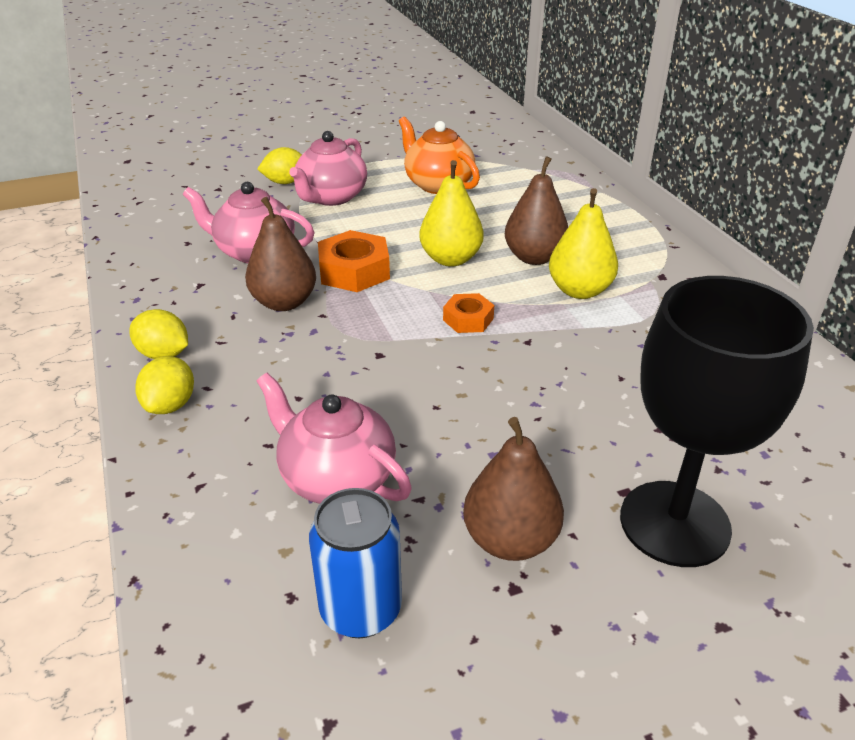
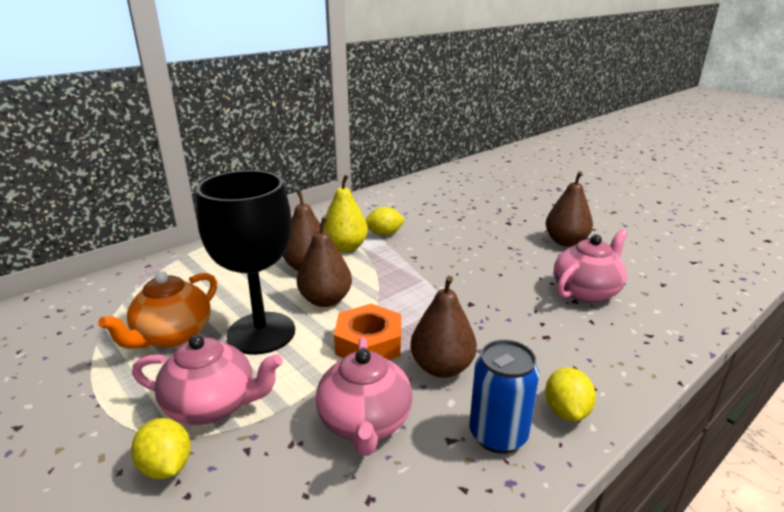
camera: 110 degrees left, 10 degrees down
yellow lemon [135,356,194,414] -> yellow lemon moved to [365,207,404,236]
pink teapot [257,373,412,504] -> pink teapot turned 150 degrees counterclockwise [554,229,628,303]
blue can [309,488,402,638] -> blue can moved to [469,340,539,454]
yellow pear [419,160,484,267] -> brown pear [297,217,352,307]
orange nut [443,293,494,333] -> none
black goblet [620,276,814,567] -> black goblet moved to [196,170,295,355]

